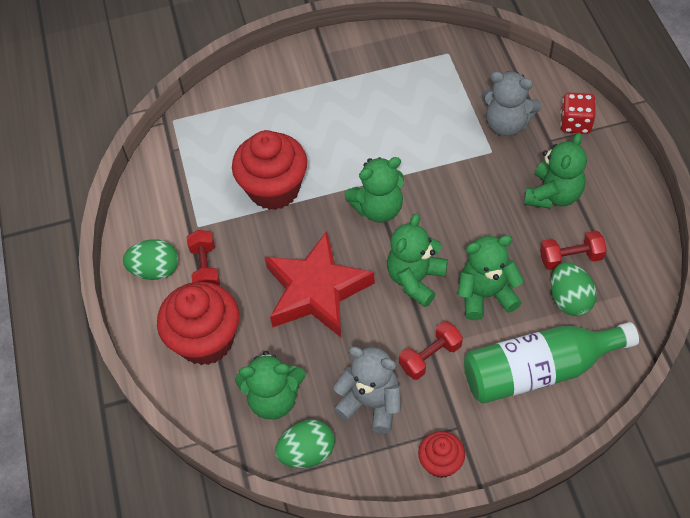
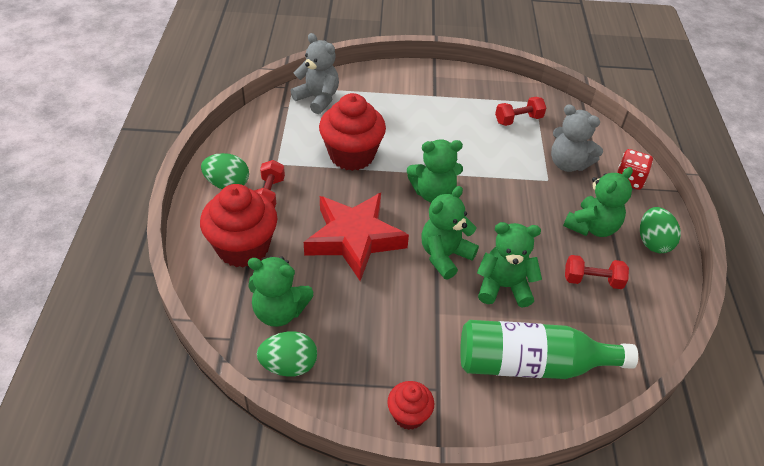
camera: 10 degrees right, 10 degrees down
grey teddy bear [333,347,401,434] -> grey teddy bear moved to [291,33,339,114]
red dumbbell [399,321,463,380] -> red dumbbell moved to [495,97,546,126]
green egg [551,262,597,316] -> green egg moved to [640,207,681,253]

